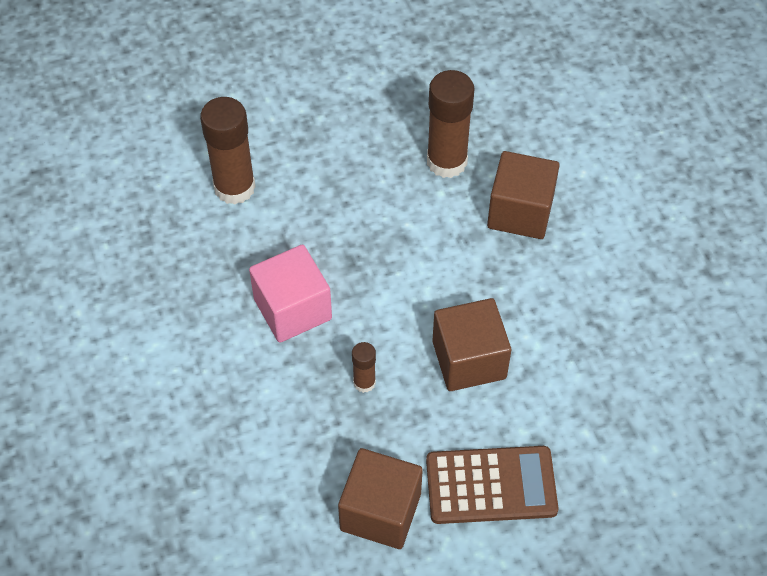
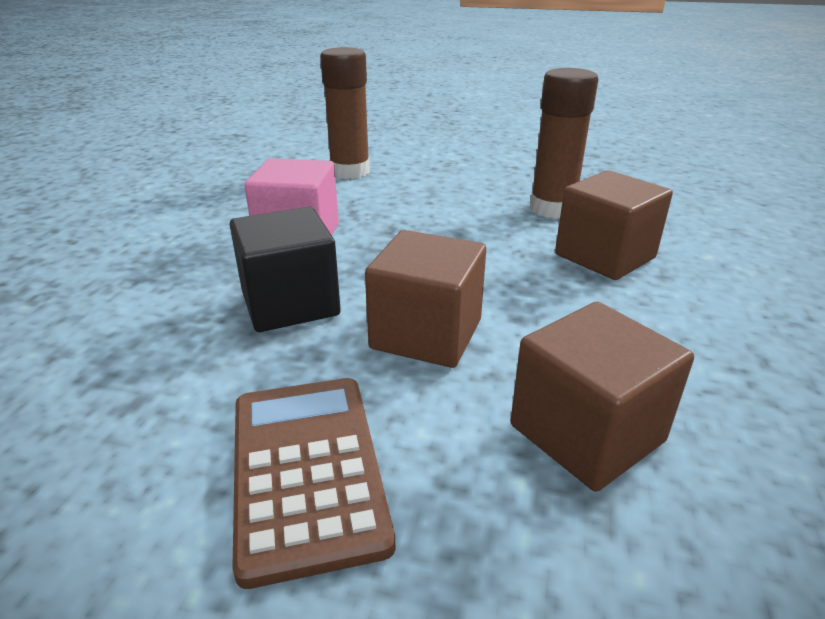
camera: 35 degrees right, 25 degrees down
brown cube [338,448,423,549] -> brown cube moved to [511,302,694,492]
brown glue stick [352,342,376,393] -> black cube [229,207,341,332]
brown calculator [426,446,558,524] -> brown calculator turned 135 degrees counterclockwise [232,378,395,589]

